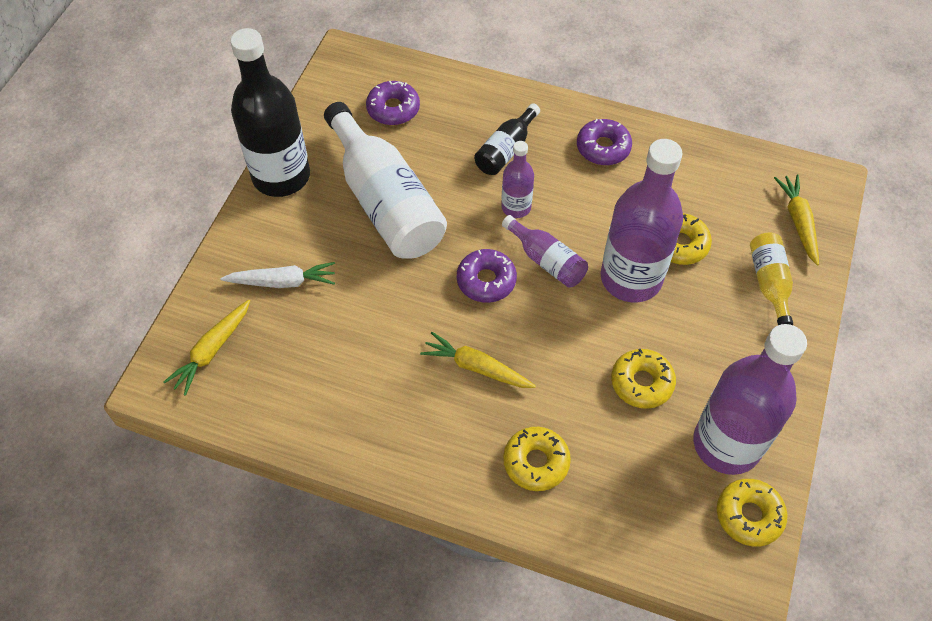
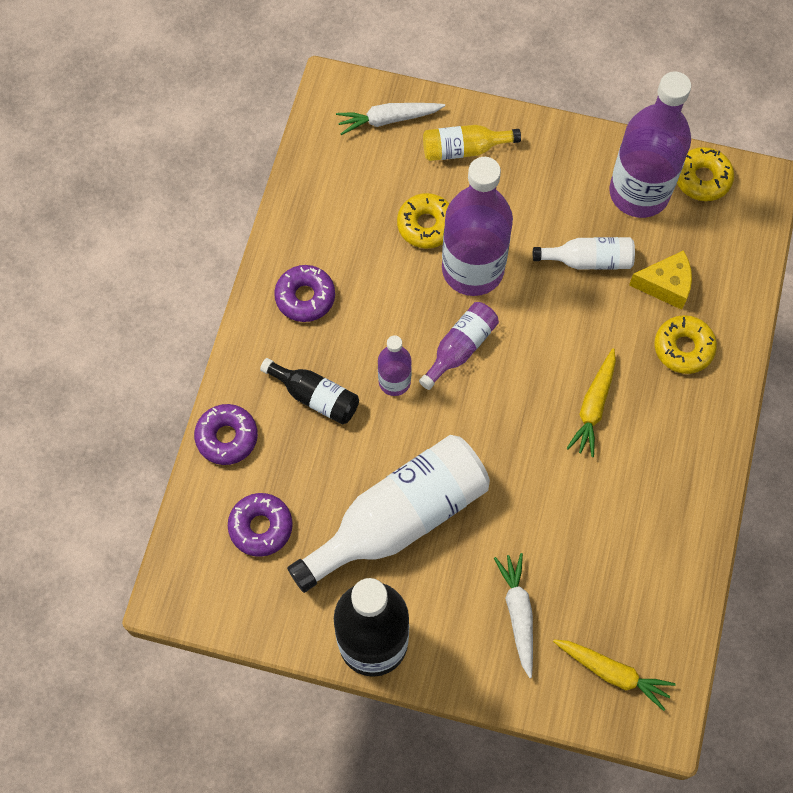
camera: 95 degrees left, 10 degrees up
purple donut [457,249,517,303] -> purple donut moved to [194,404,258,465]
yellow donut [611,349,676,409] -> white bottle [533,237,635,270]
yellow carrot [774,174,819,266] -> white carrot [336,103,445,135]
none -> yellow cheese [629,250,692,310]

